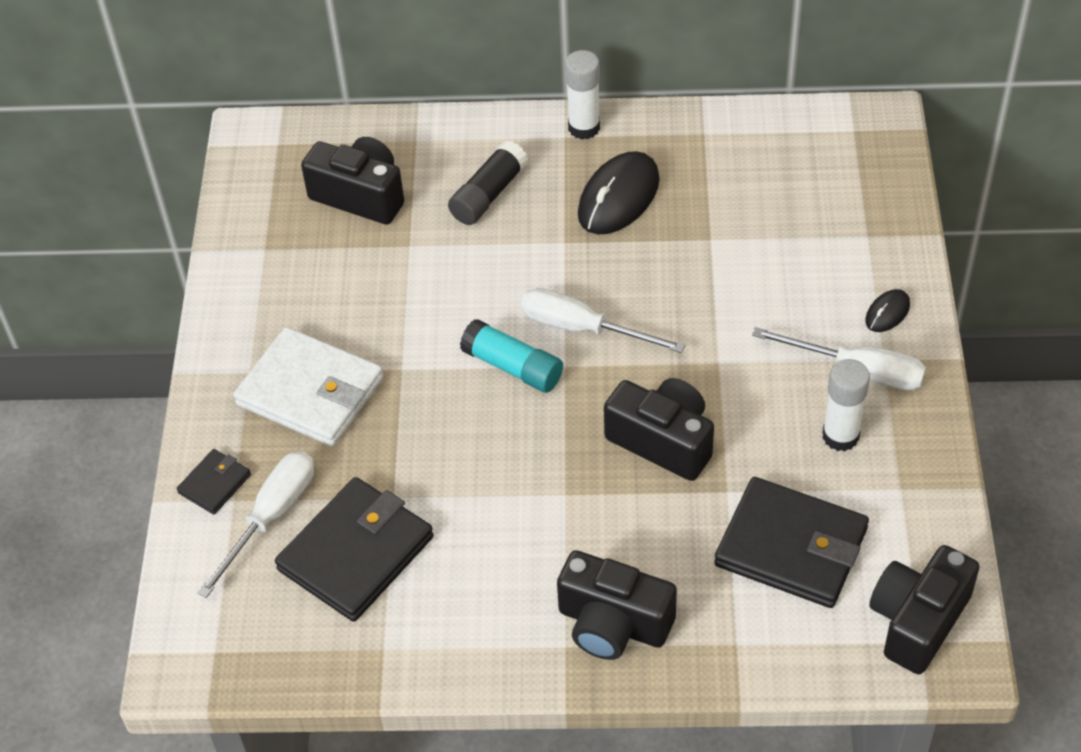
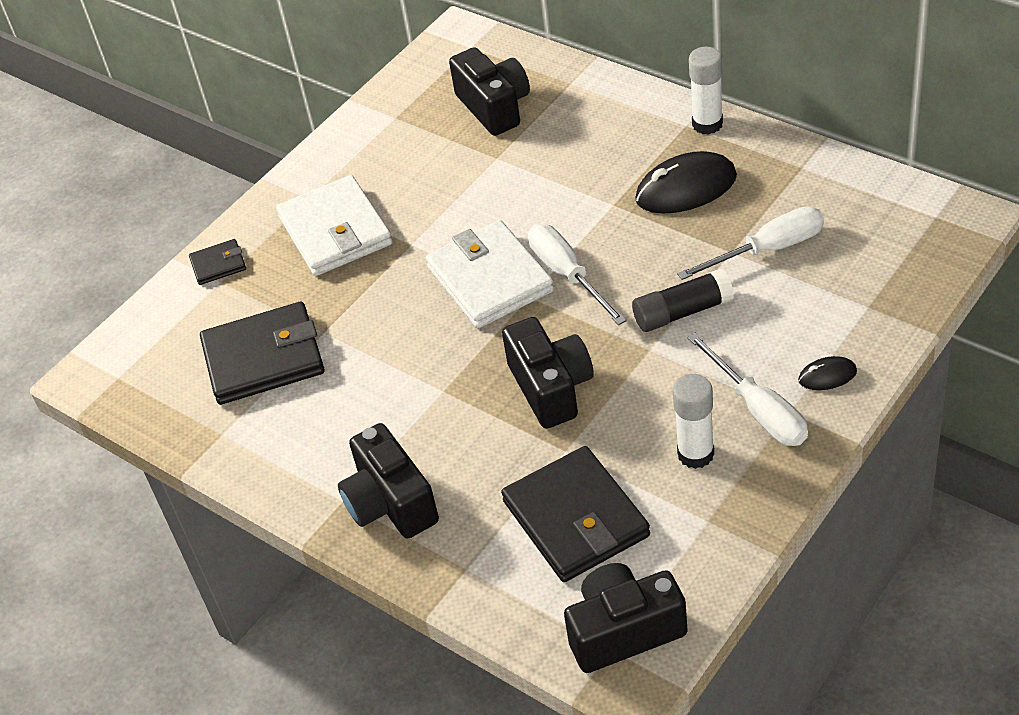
camera: 40 degrees right, 5 degrees down
white screwdriver [197,451,314,598] -> white screwdriver moved to [677,206,824,280]
black glue stick [448,141,528,225] -> black glue stick moved to [632,269,734,332]
turquoise glue stick [460,319,563,393] -> white wallet [426,220,554,328]

